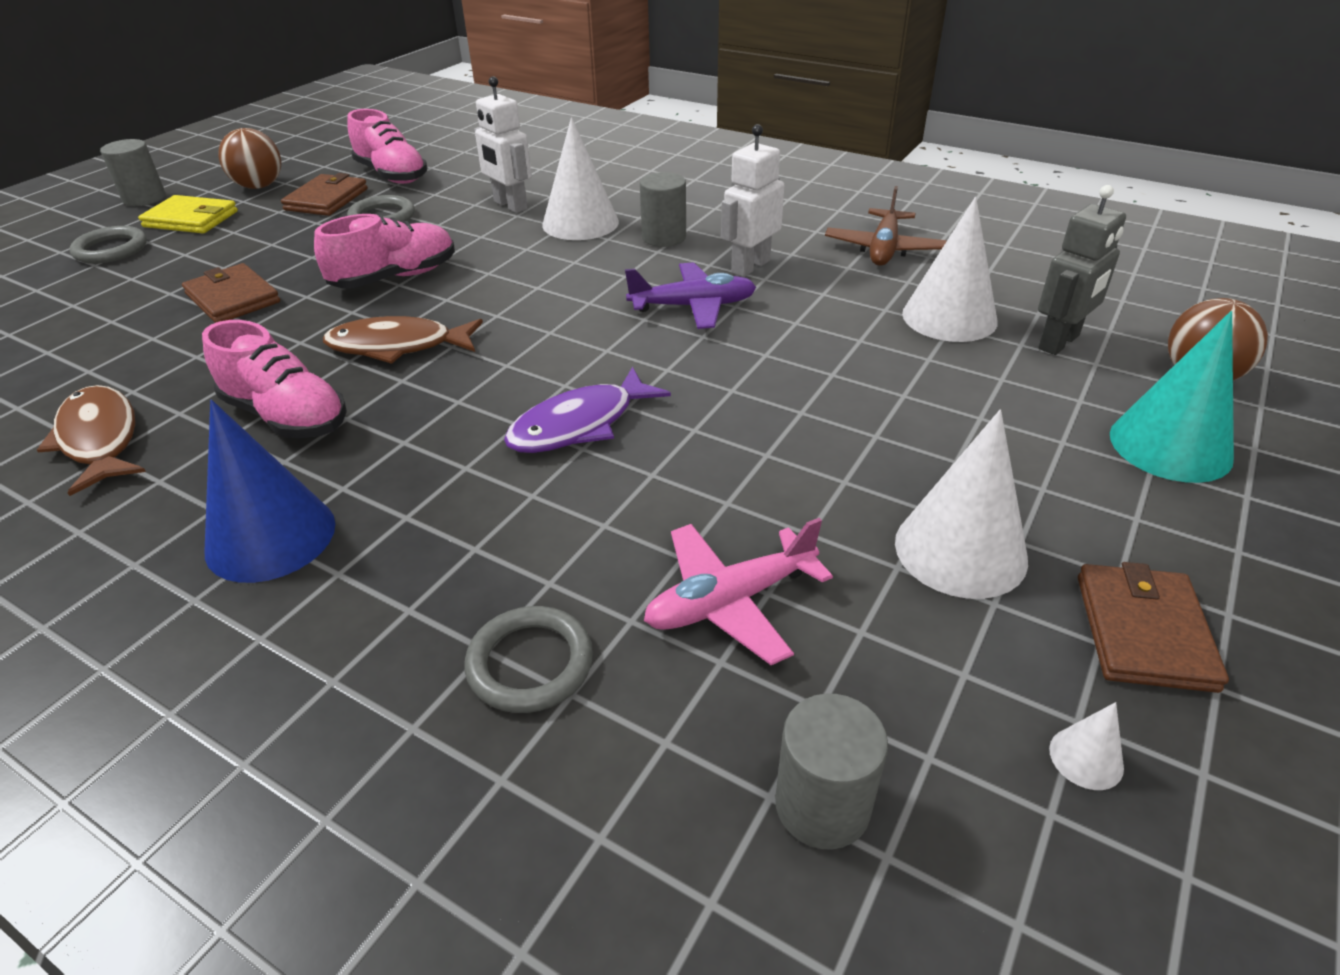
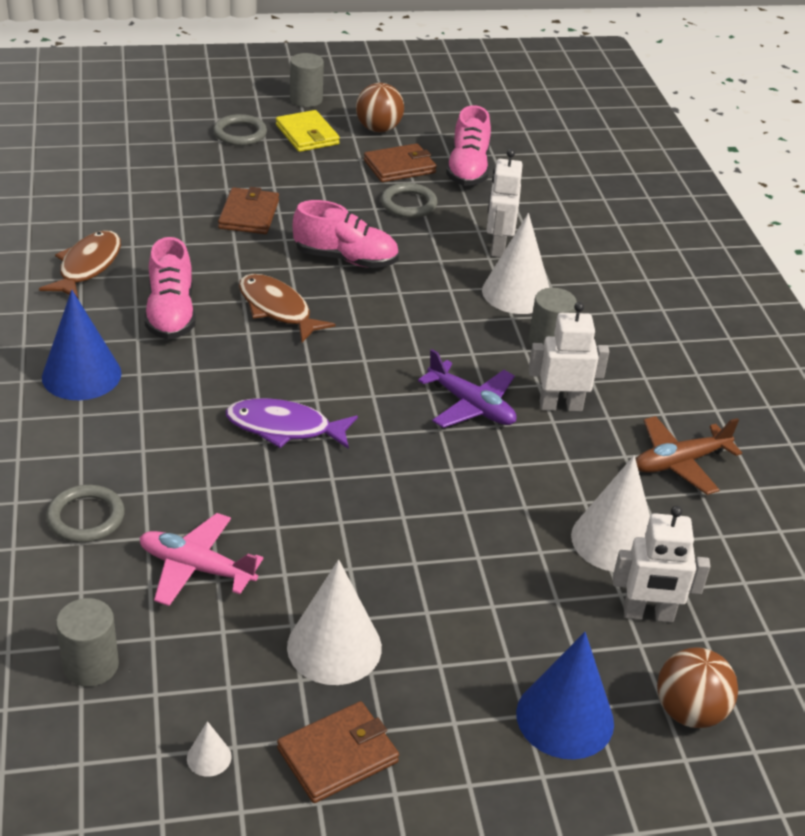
camera: 45 degrees right, 0 degrees up
grey robot [1038,185,1126,355] -> white robot [613,506,710,622]
turquoise cone [1110,311,1234,483] -> blue cone [516,632,614,760]

